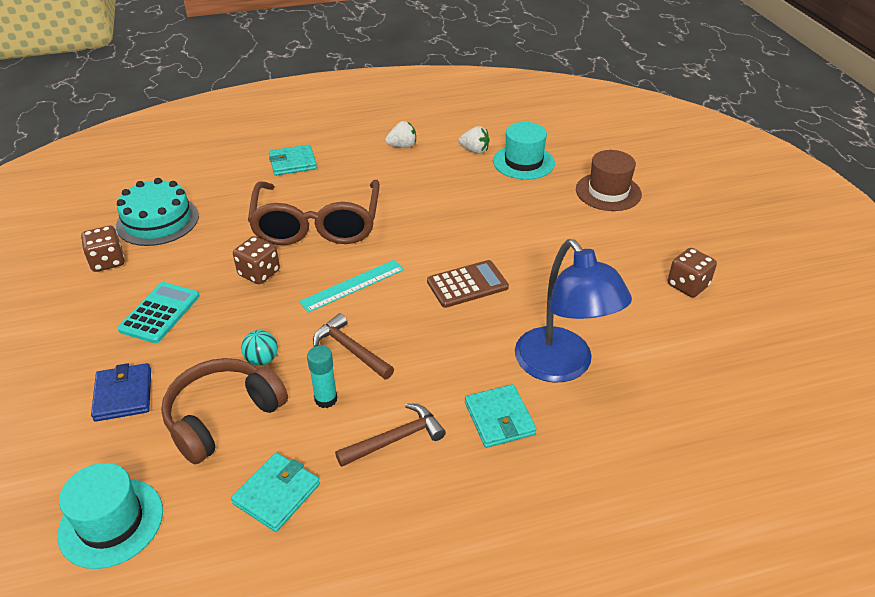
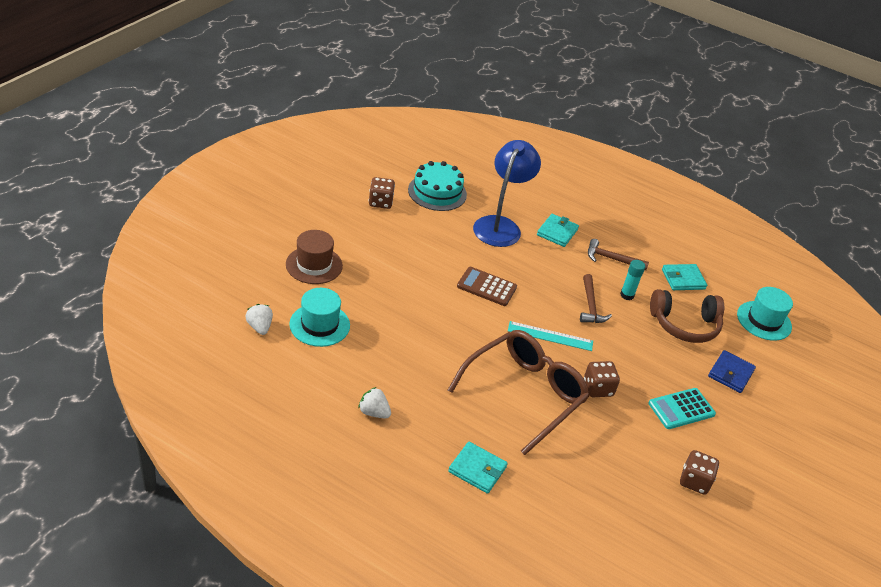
camera: 140 degrees left, 0 degrees up
turquoise cake [116,178,199,246] -> turquoise cake moved to [408,161,467,211]
turquoise ball [241,330,278,366] -> none
white strawberry [458,126,490,154] -> white strawberry moved to [245,304,273,335]

